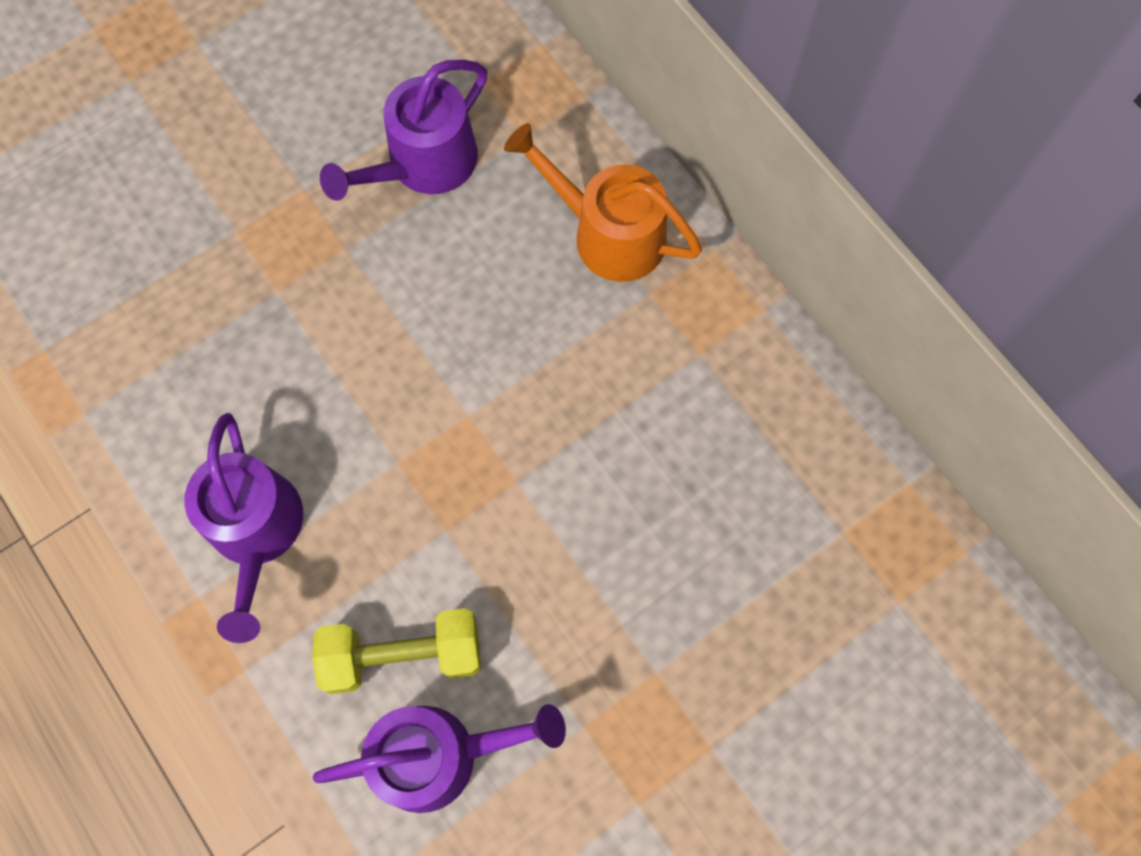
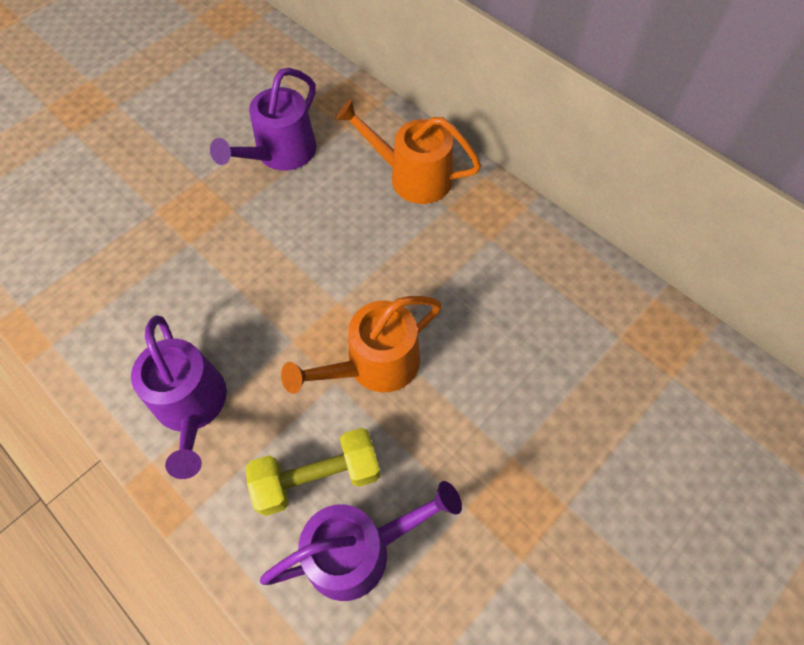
camera: 10 degrees left, 10 degrees down
none -> orange watering can [281,296,442,394]

